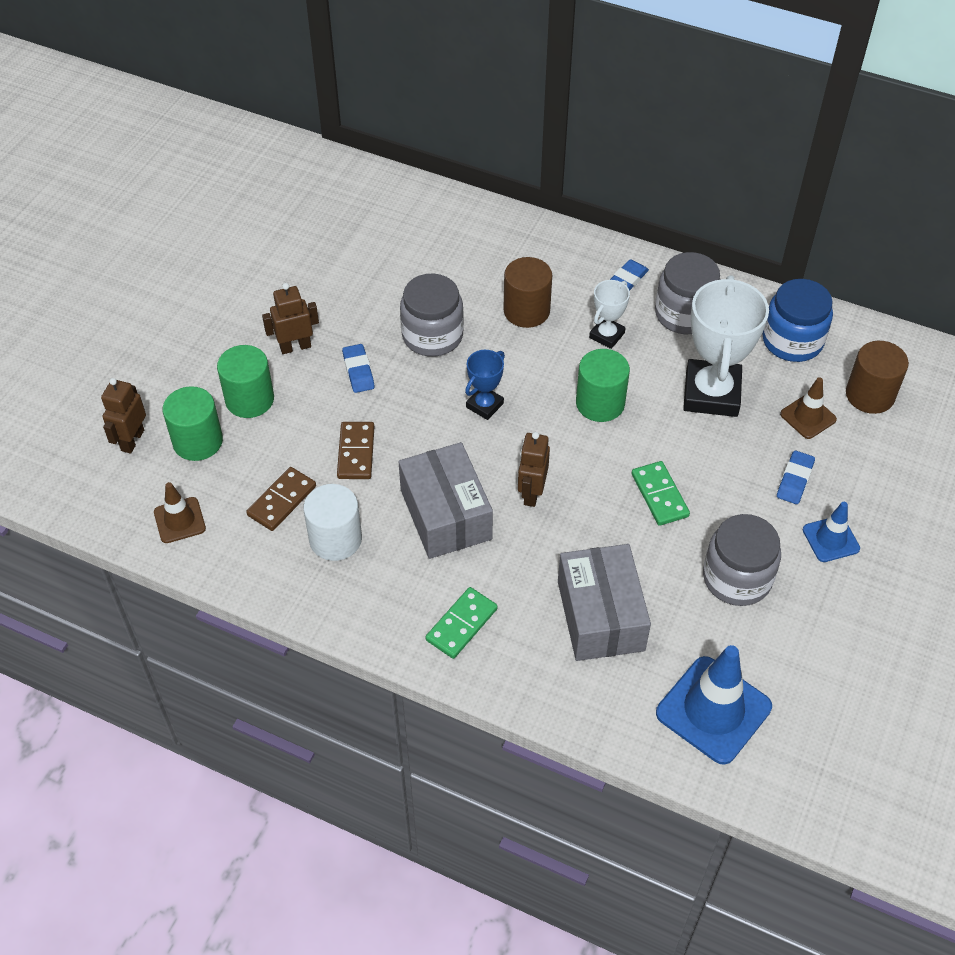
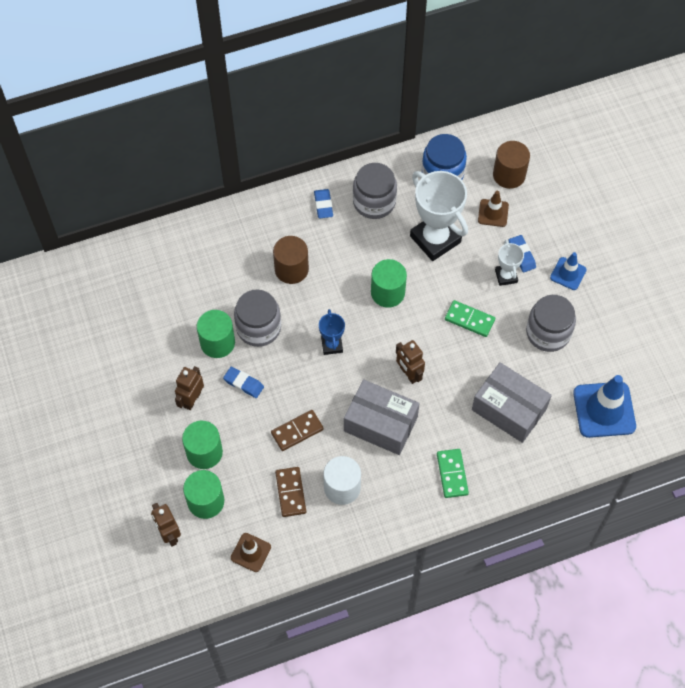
camera: 45 degrees left, 10 degrees up
brown domino [337,422,374,479] -> brown domino turned 75 degrees counterclockwise [271,410,324,451]
white trophy [589,280,630,349] -> white trophy moved to [495,240,524,286]
none -> green cylinder [197,310,235,358]

